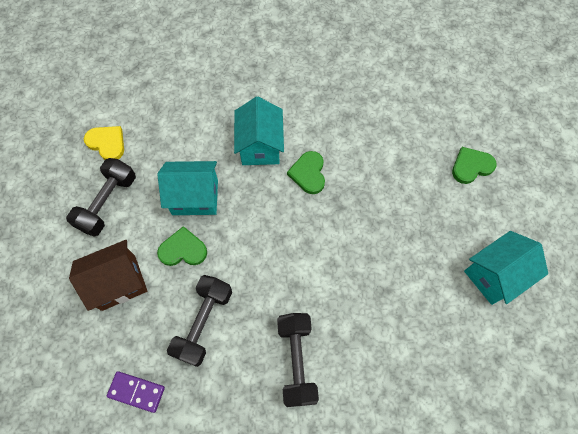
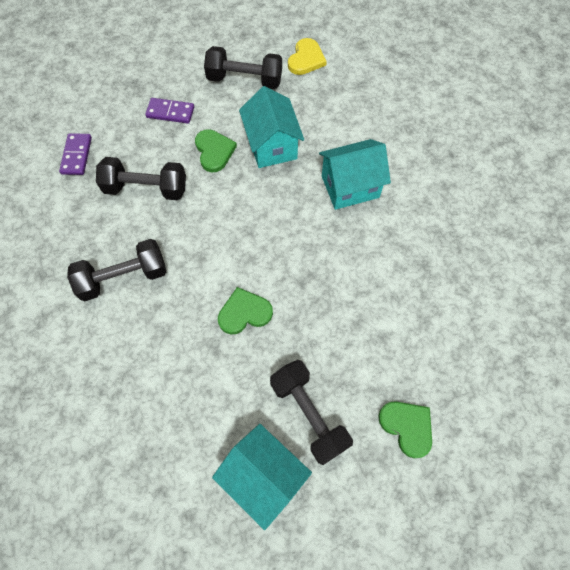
camera: 75 degrees right, 0 degrees up
brown house [69,240,147,311] -> purple domino [145,98,194,124]
green heart [287,151,325,194] -> green heart moved to [218,287,273,334]
none -> black dumbbell [270,360,353,465]

